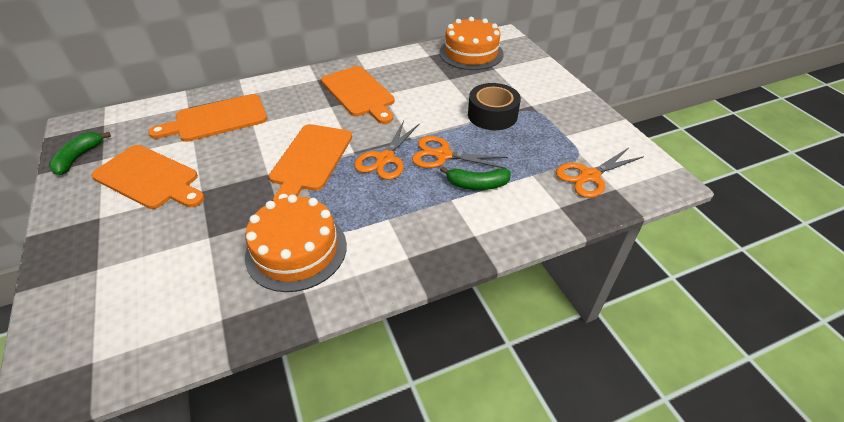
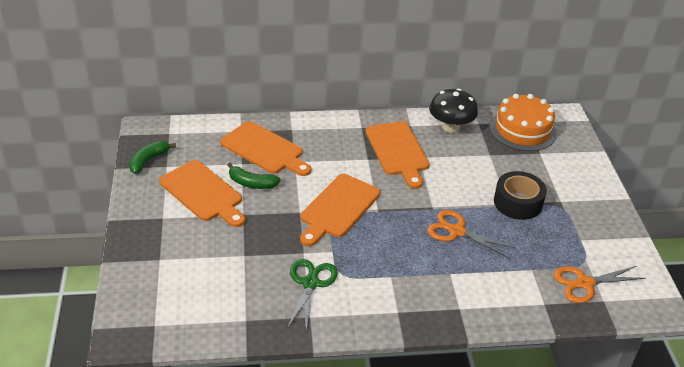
camera: 15 degrees right, 5 degrees down
orange cutting board [148,94,267,142] -> orange cutting board turned 135 degrees counterclockwise [220,121,311,176]
orange cake [245,195,347,292] -> green scissors [287,259,338,330]
orange scissors [354,121,420,180] -> none
green banana [440,166,511,190] -> green banana moved to [227,163,281,189]
none -> black mushroom [429,88,478,133]

